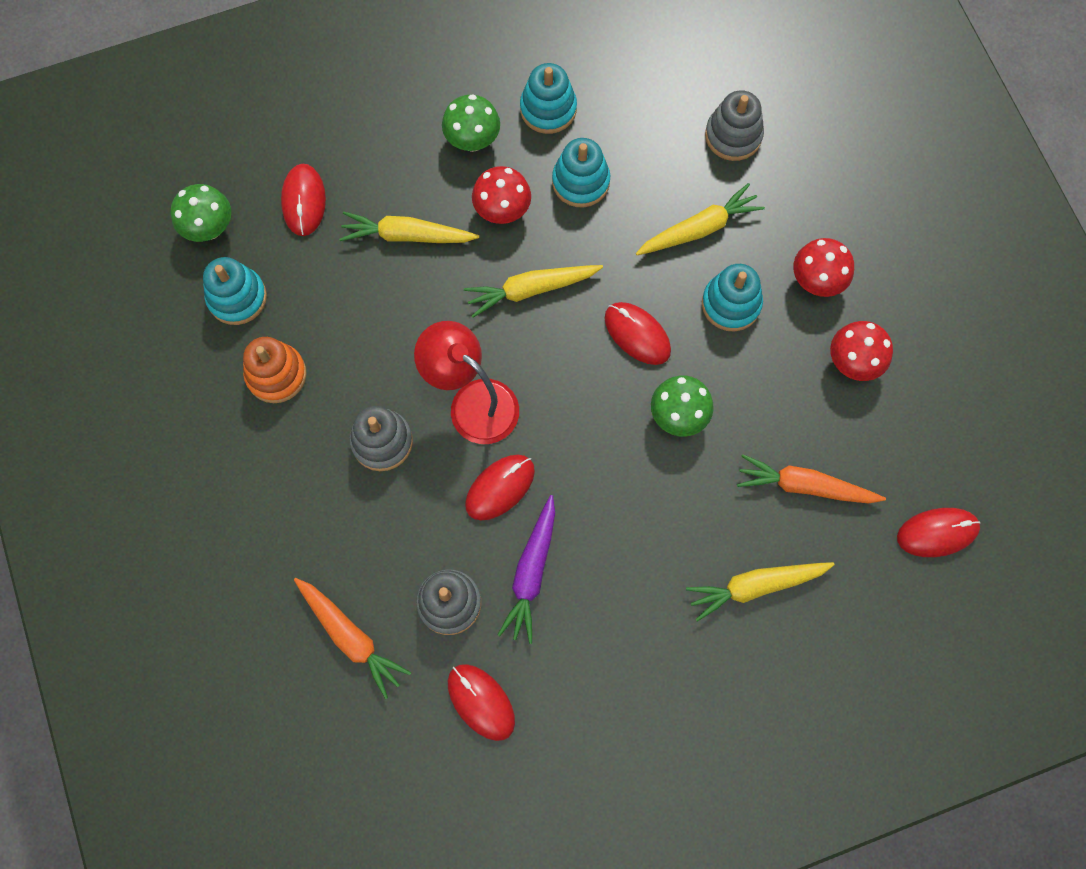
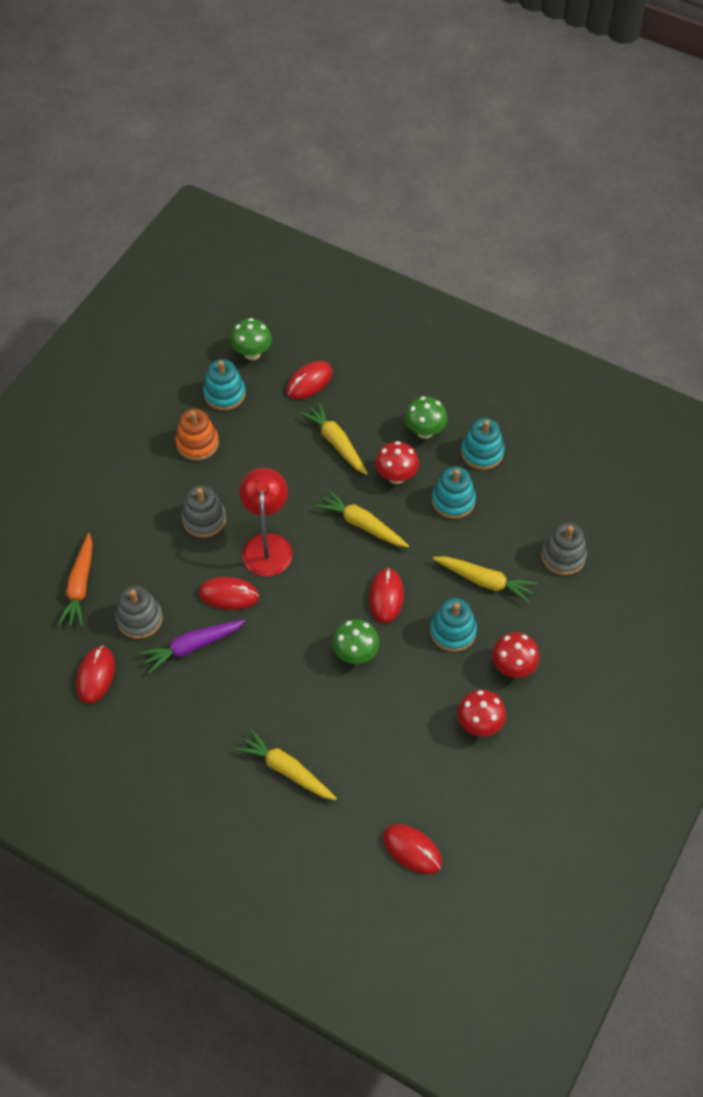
camera: 50 degrees right, 15 degrees down
orange carrot [737,454,886,504] -> none

